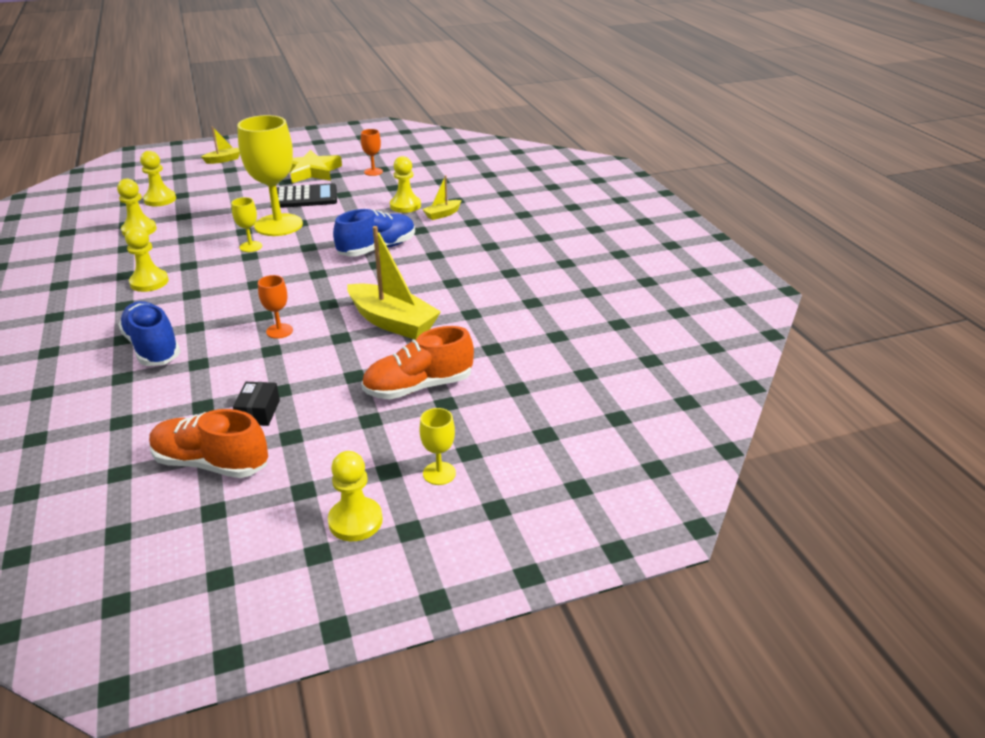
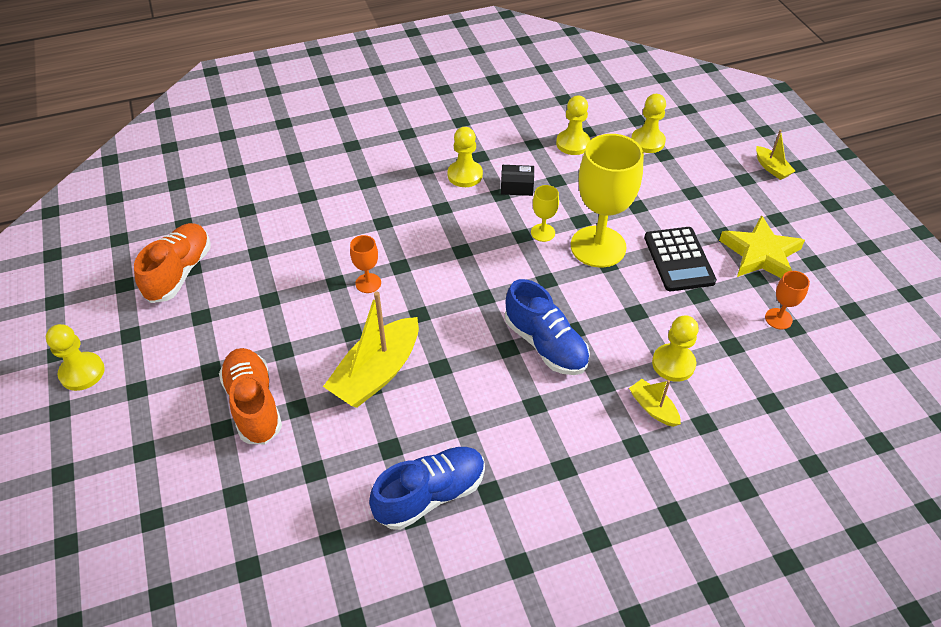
camera: 90 degrees right, 15 degrees up
blue shoe [118,301,180,366] -> blue shoe moved to [369,447,485,530]
black box [233,382,280,426] -> black box moved to [501,165,534,196]
yellow goblet [420,408,456,485] -> none

